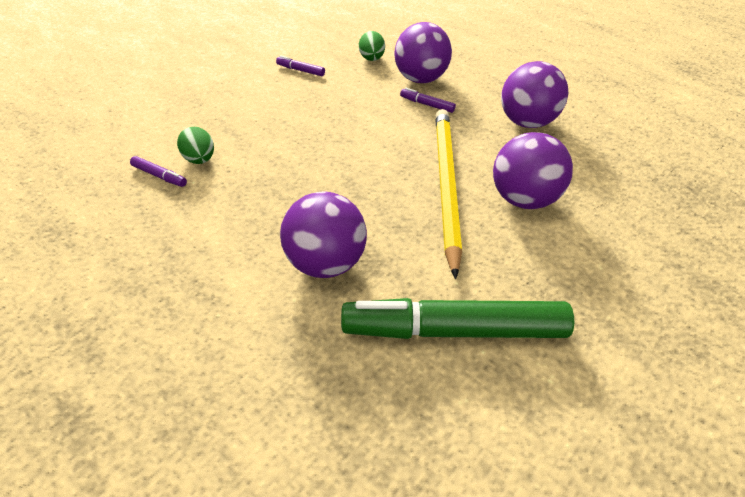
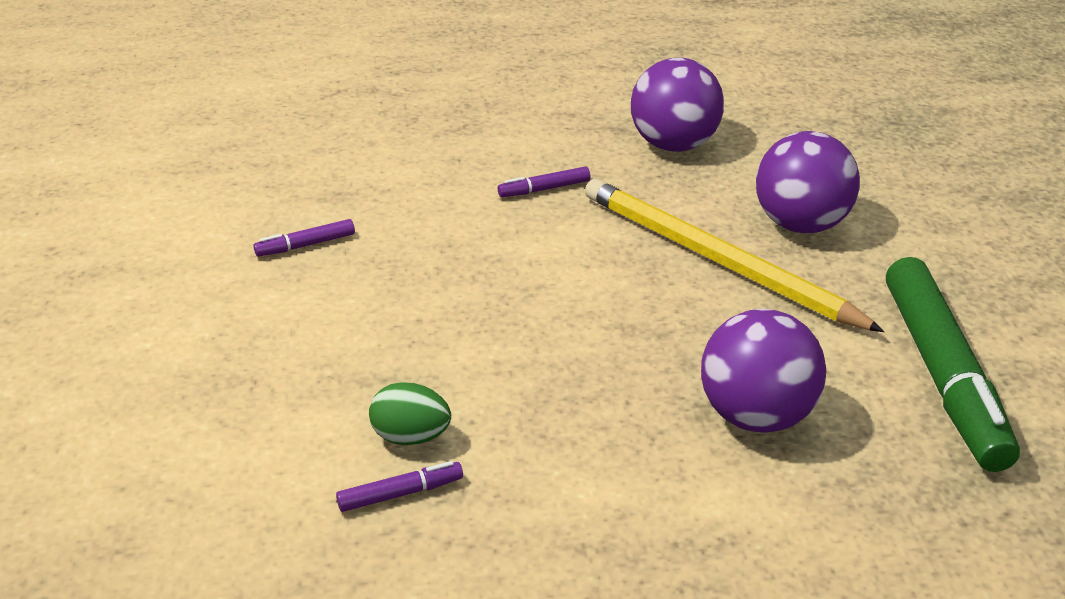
camera: 50 degrees left, 10 degrees down
green marker [341,298,574,339] -> green marker turned 45 degrees counterclockwise [886,257,1020,472]
green egg [359,31,385,61] -> none
purple ball [395,22,452,83] -> none

